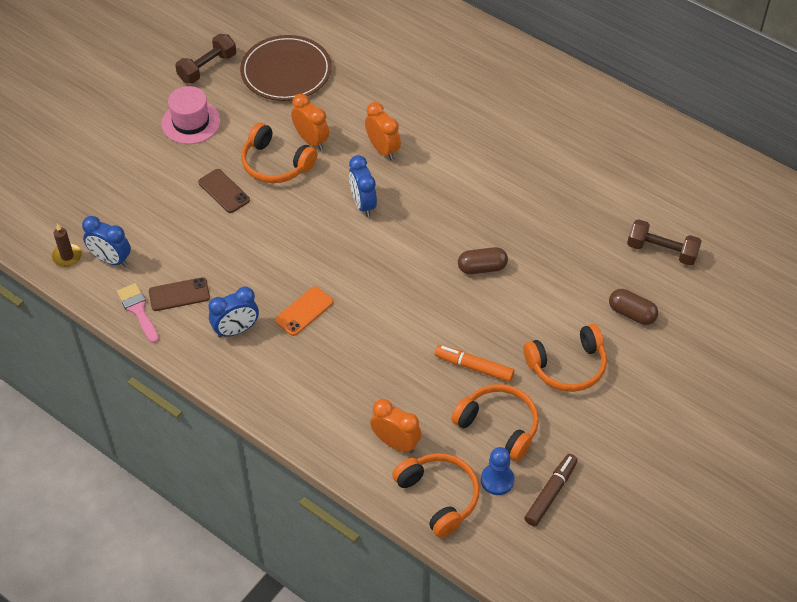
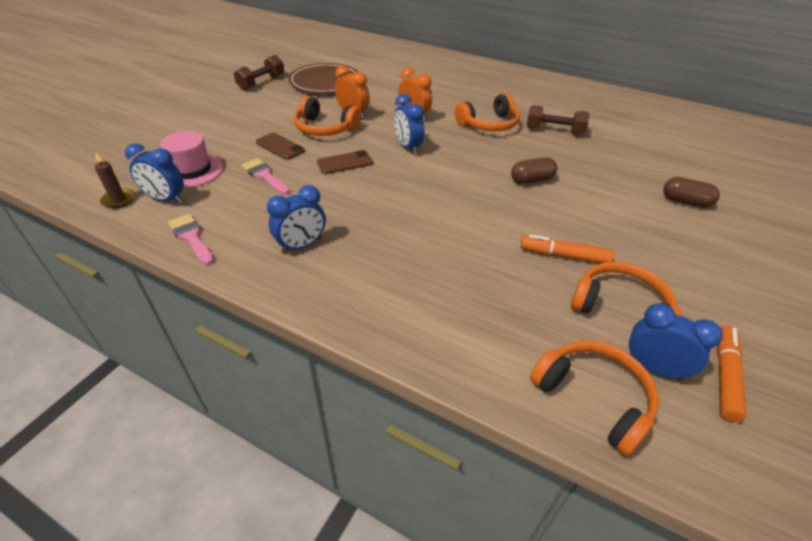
camera: 10 degrees left, 10 degrees down
brown phone [149,277,210,311] -> brown phone moved to [317,150,373,174]
pink hat [161,86,221,144] -> pink hat moved to [160,131,223,188]
orange phone [275,286,333,336] -> none
orange clock [370,399,422,453] -> none
blue pawn [481,447,514,495] -> blue clock [629,303,722,380]
orange headphones [524,324,607,392] -> orange headphones moved to [455,93,520,131]
brown marker [524,454,578,526] -> orange marker [717,326,746,422]
brown dumbbell [627,219,702,266] -> brown dumbbell moved to [526,105,590,135]
none -> pink brush [241,158,290,195]

